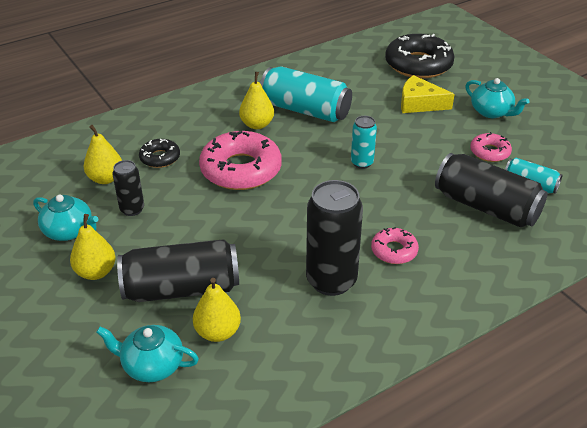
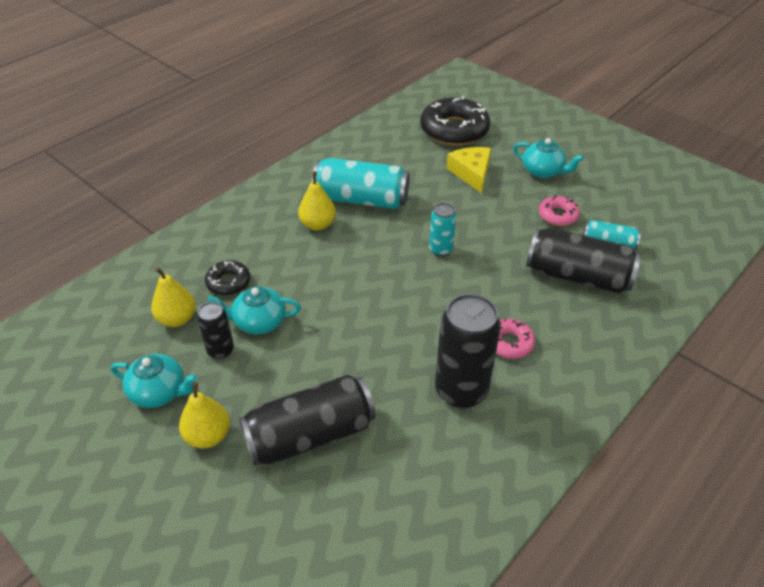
camera: 15 degrees left, 5 degrees up
turquoise teapot [96,325,199,382] -> turquoise teapot moved to [208,286,301,334]
yellow pear [193,278,241,342] -> none
pink donut [199,131,282,190] -> none
yellow cheese [401,75,455,113] -> yellow cheese turned 75 degrees clockwise [446,147,491,193]

